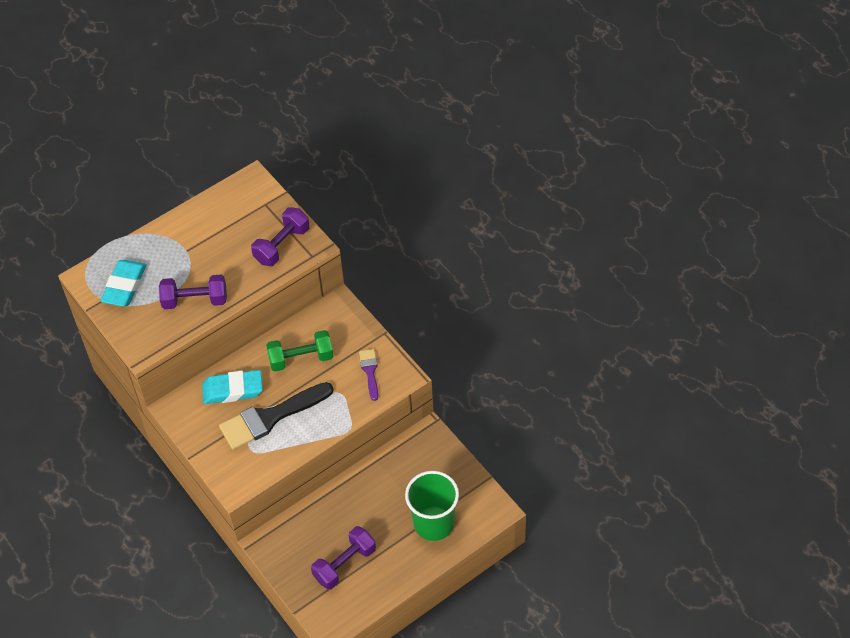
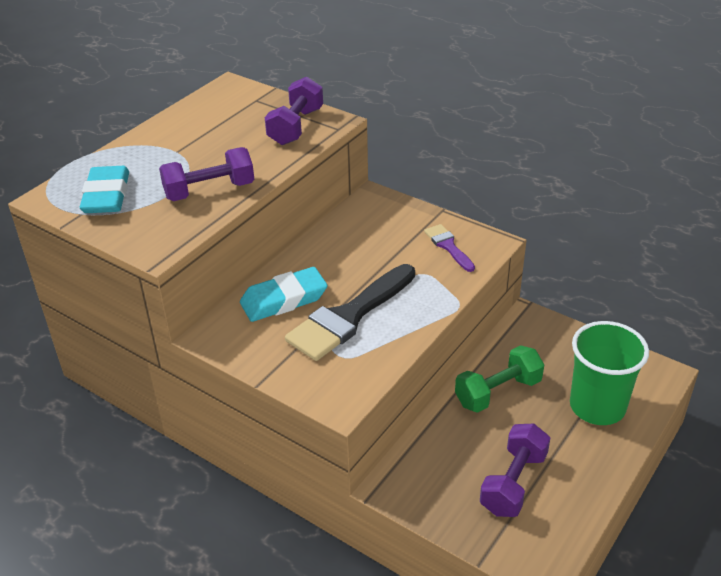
camera: 20 degrees left, 15 degrees down
green dumbbell [266,330,334,371] -> green dumbbell moved to [455,345,544,413]

